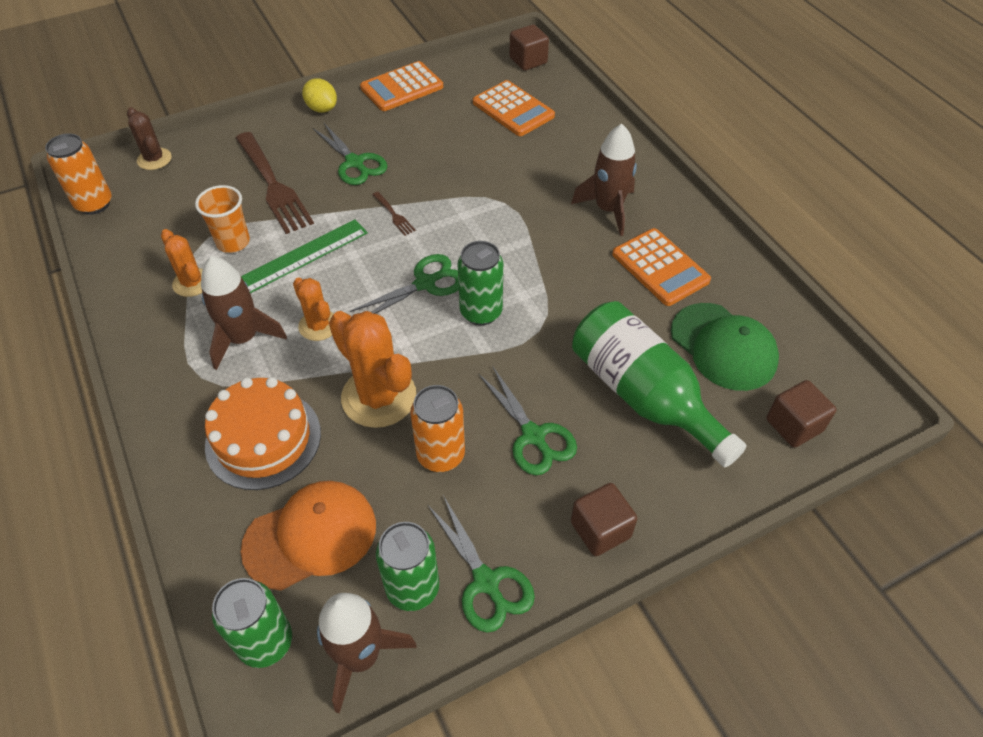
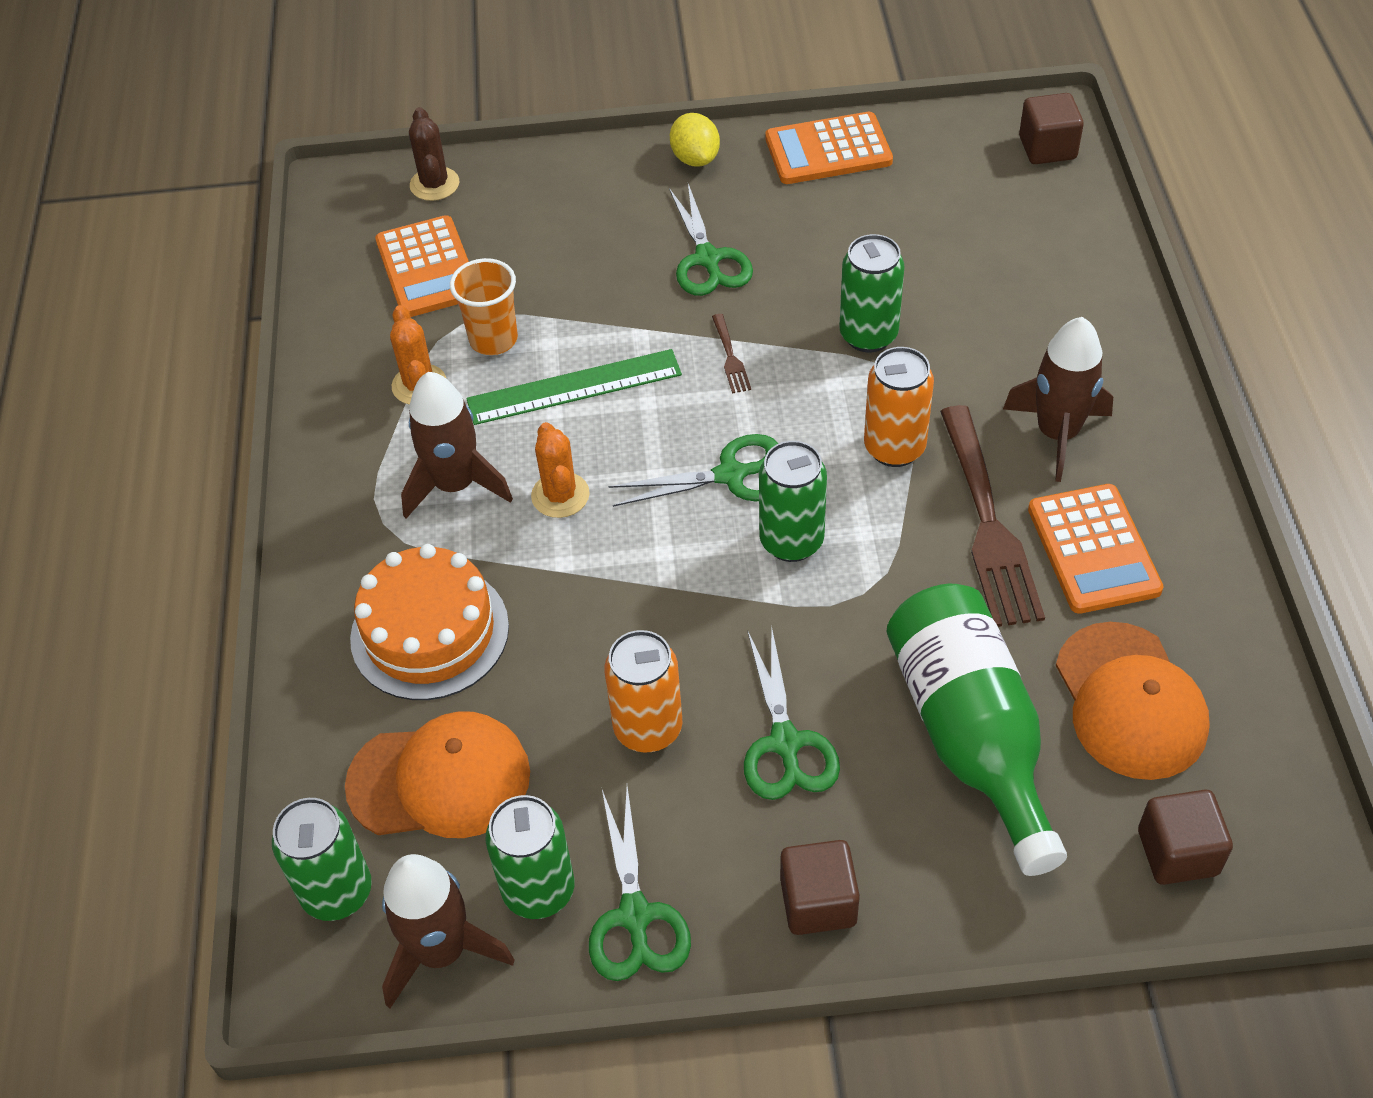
camera: 25 degrees right, 0 degrees up
orange can [45,133,112,215] -> orange can moved to [864,347,934,467]
brown fork [236,132,314,234] -> brown fork moved to [940,405,1045,627]
orange cactus [329,311,416,428] -> none
orange calculator [473,80,555,136] -> orange calculator moved to [375,215,469,317]
green cap [671,303,779,391] -> orange cap [1056,622,1210,780]
none -> green can [839,234,905,353]

